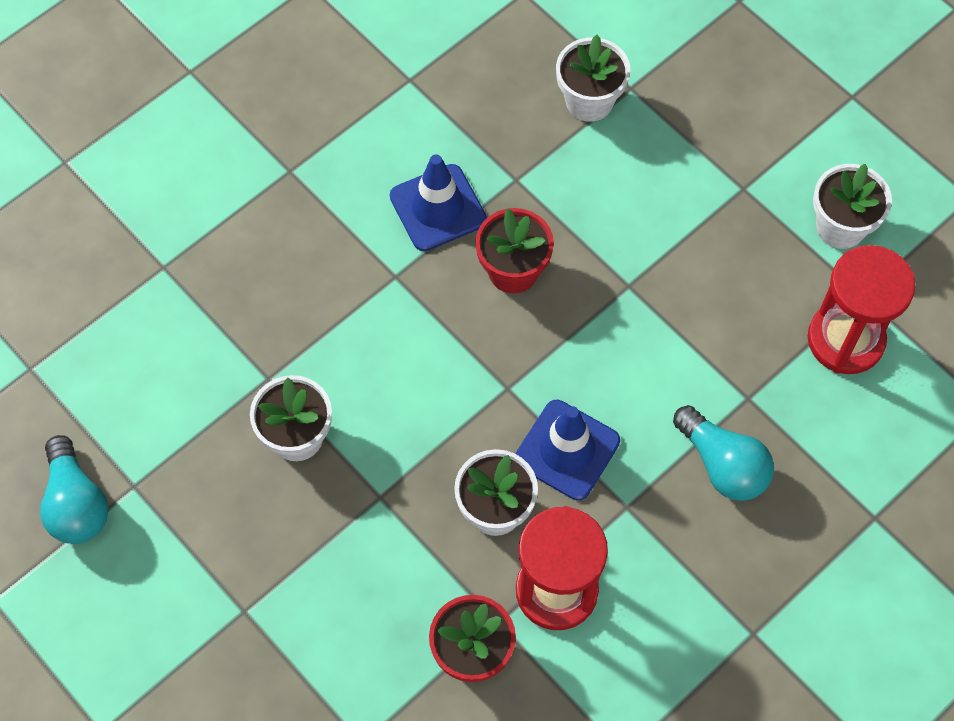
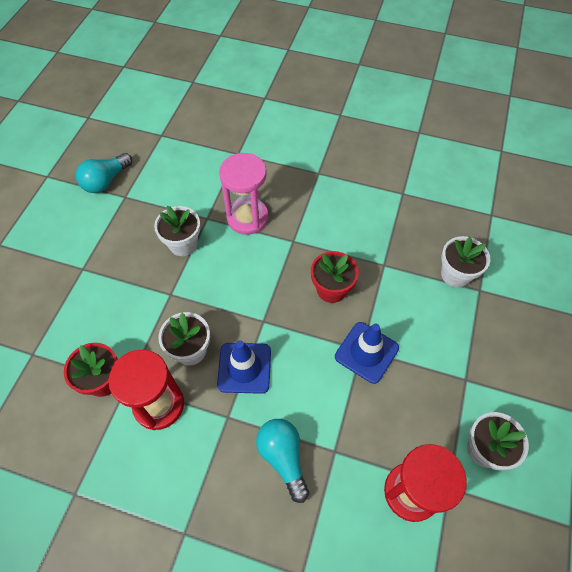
camera: 60 degrees right, 5 degrees down
blue traffic cone [390,154,487,251] -> blue traffic cone moved to [335,322,399,384]
turquoise light bulb [673,405,774,501] -> turquoise light bulb turned 135 degrees clockwise [256,419,309,503]
none -> pink hourglass [219,153,269,235]

